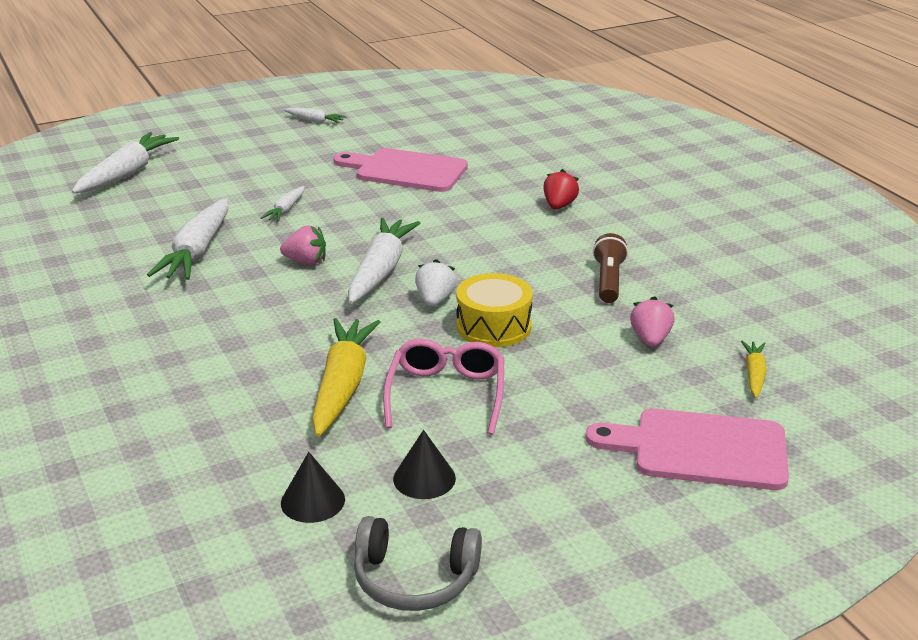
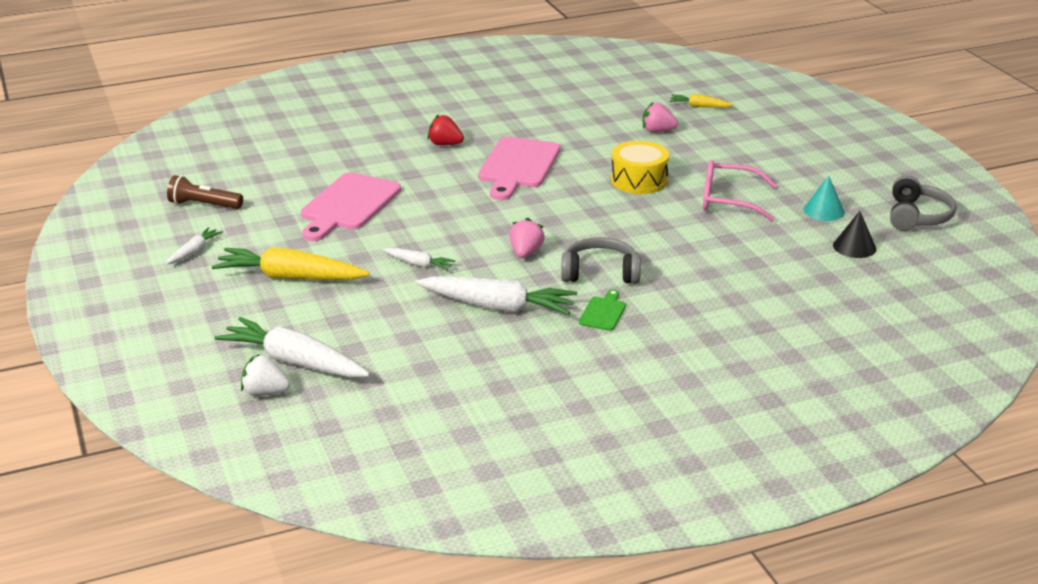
camera: 85 degrees left, 0 degrees up
yellow carrot [312,318,380,437] -> yellow carrot moved to [212,247,370,280]
white carrot [348,218,420,304] -> none
black cone [393,430,456,499] -> turquoise cone [803,176,845,221]
white strawberry [415,259,457,307] -> white strawberry moved to [241,355,290,396]
pink cutting board [585,409,789,490] -> pink cutting board moved to [478,137,560,200]
brown flashlight [593,233,628,303] -> brown flashlight moved to [167,175,243,209]
none -> grey headphones [561,237,641,284]
none -> green cutting board [579,289,626,331]

